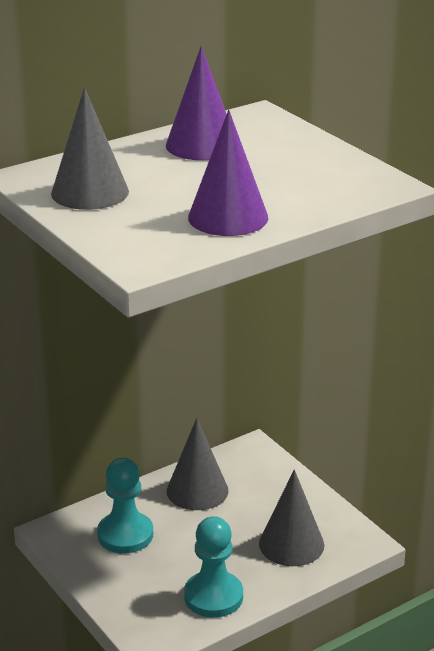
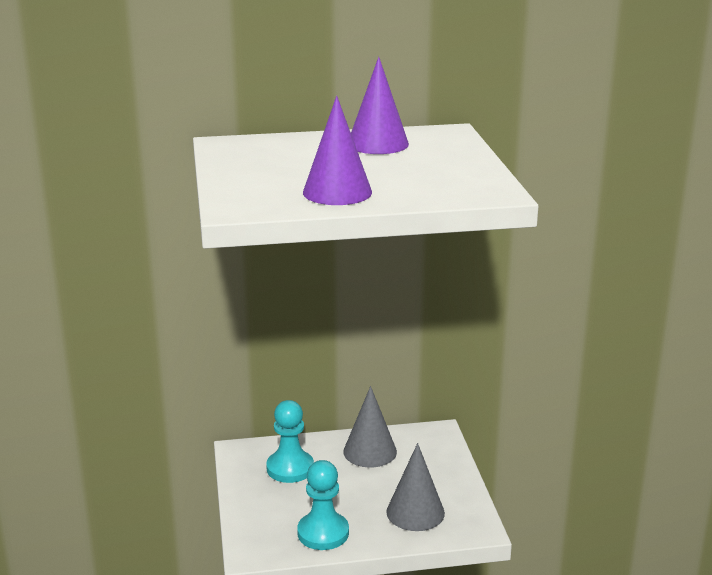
camera: 25 degrees right, 5 degrees down
grey cone [51,88,129,210] -> none

